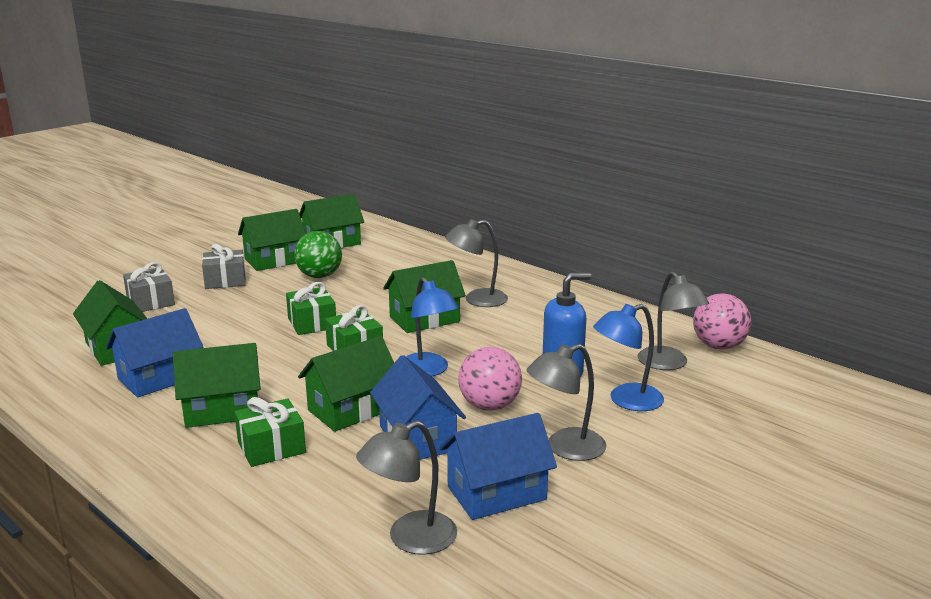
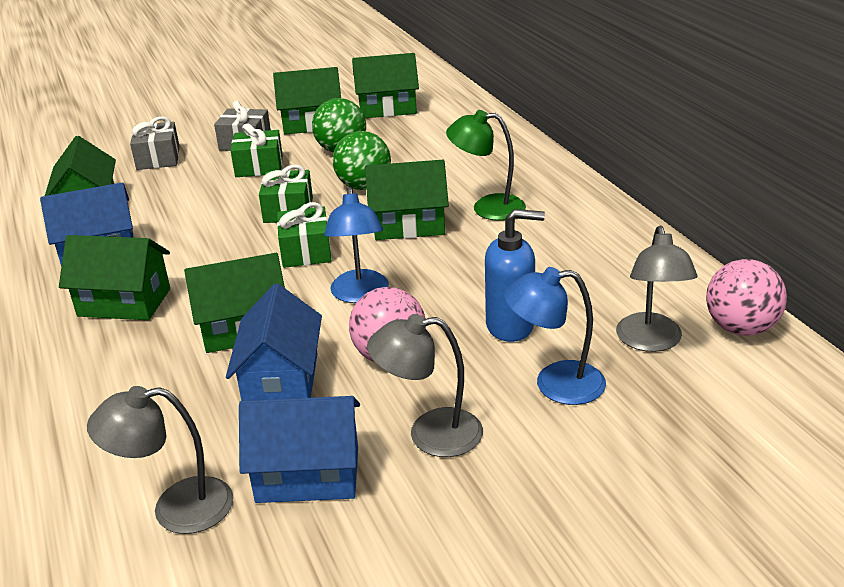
camera: 25 degrees right, 10 degrees up
green gift [234,397,306,467] -> green gift moved to [230,123,283,177]
grey lamp [445,219,508,307] -> green lamp [446,110,526,221]
none -> green ball [333,131,391,190]

